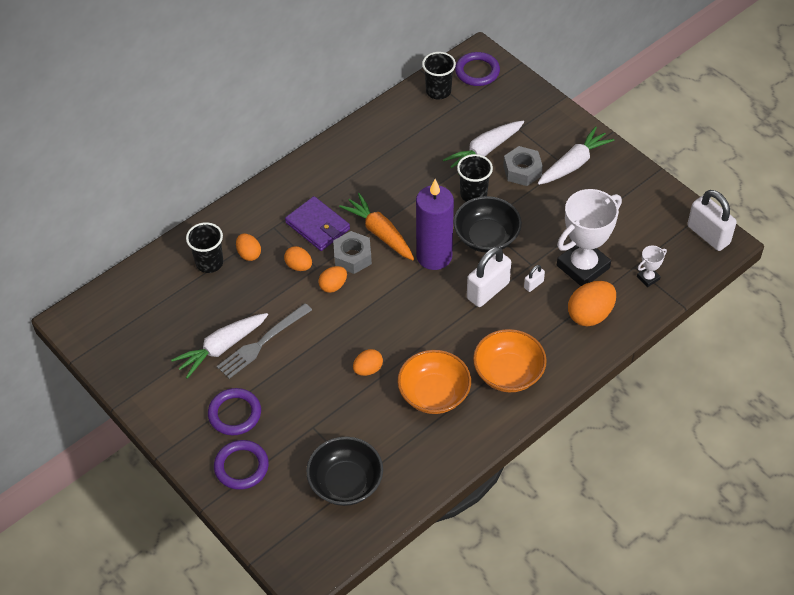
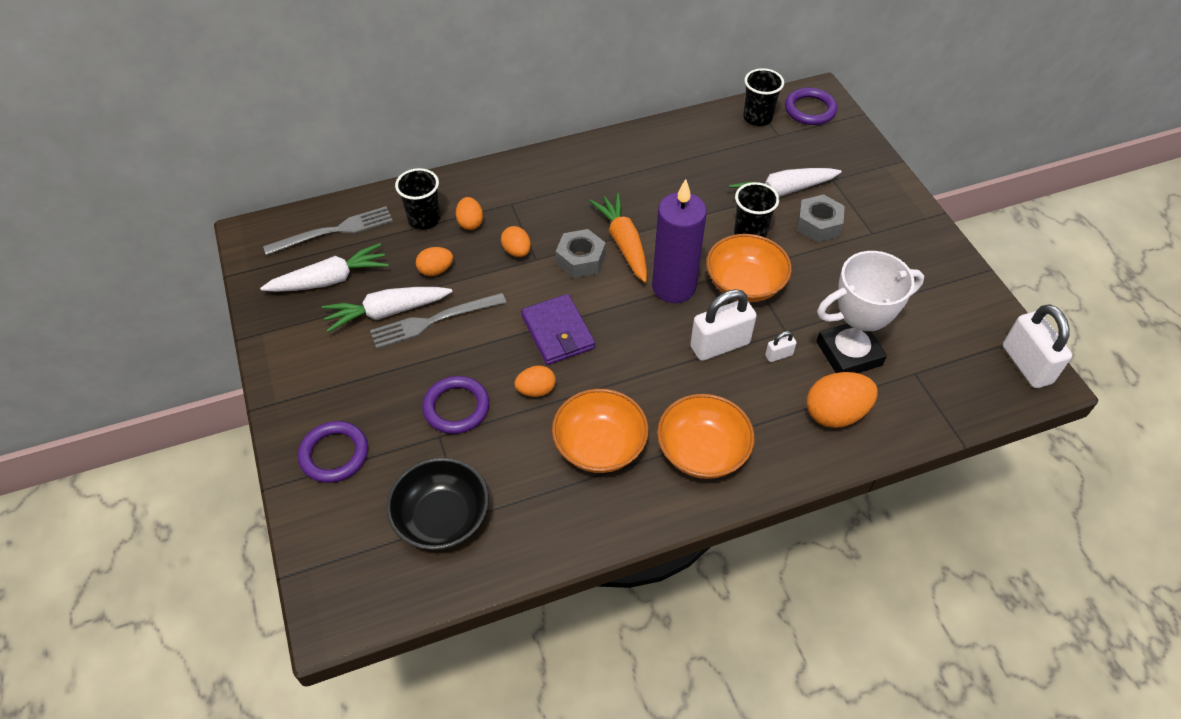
camera: 20 degrees right, 0 degrees up
purple ring [208,388,261,435] -> purple ring moved to [422,376,490,434]
purple wallet [285,196,350,251] -> purple wallet moved to [521,294,595,365]
orange egg [318,266,347,293] -> orange egg moved to [416,247,453,276]
black bowl [453,196,522,252] -> orange bowl [706,234,792,302]
white carrot [538,126,614,185] -> white carrot moved to [260,243,389,292]
white trophy [637,246,667,287] -> none
none -> grey fork [263,206,393,255]

